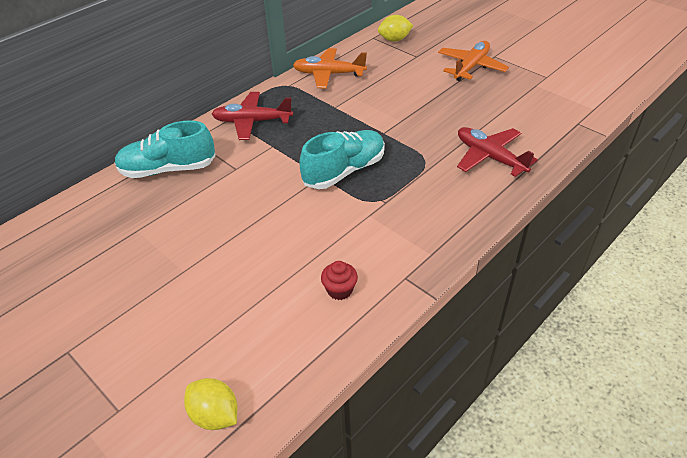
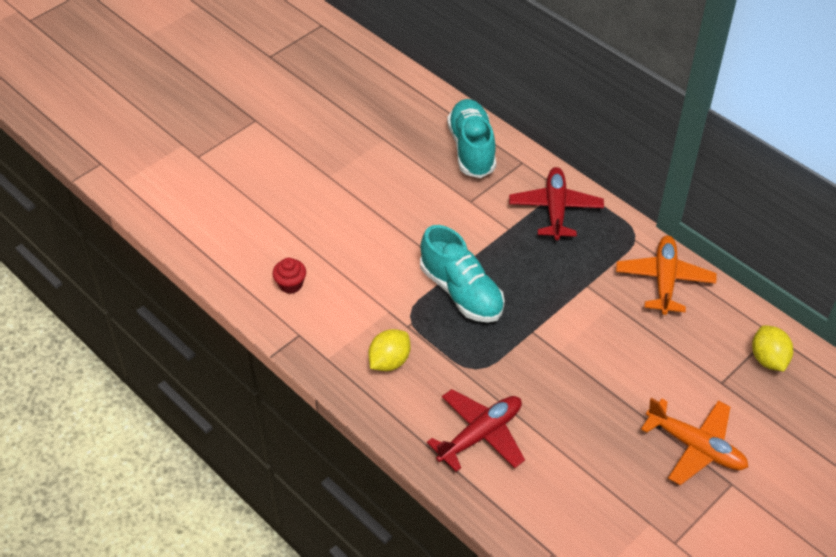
camera: 90 degrees right, 5 degrees up
yellow lemon [184,378,237,430] -> yellow lemon moved to [368,329,411,371]

